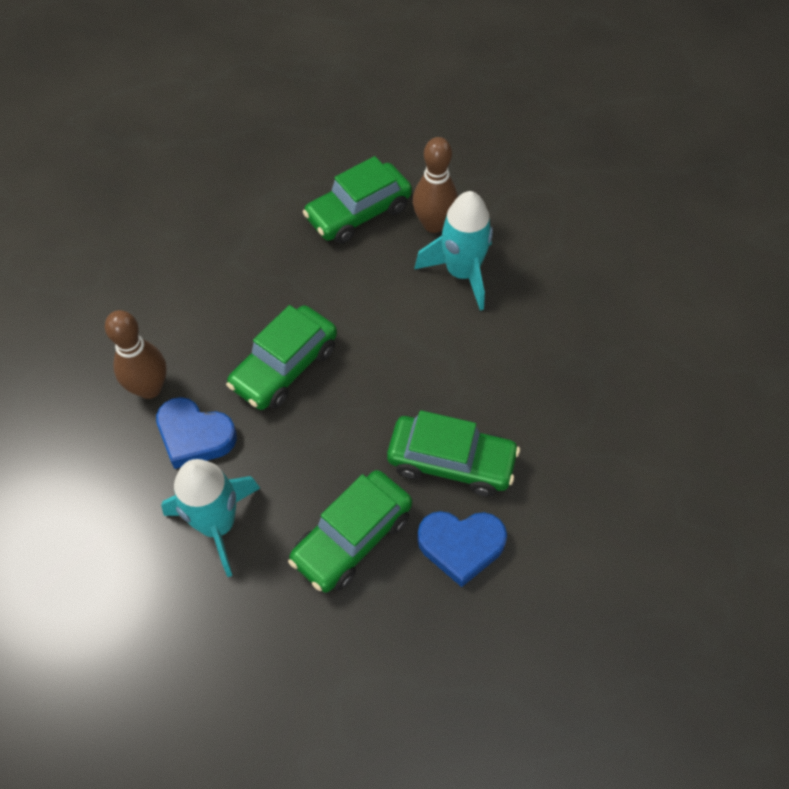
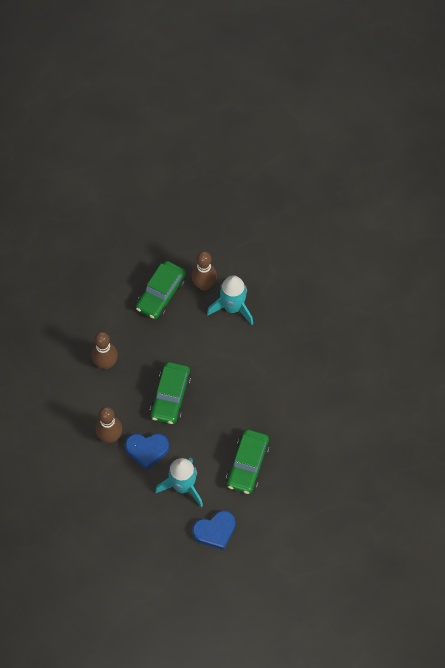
camera: 25 degrees left, 5 degrees up
green car [387,410,520,496] -> none
blue heart [417,511,507,587] -> blue heart moved to [192,510,235,550]
none -> brown bowling pin [92,332,118,369]

